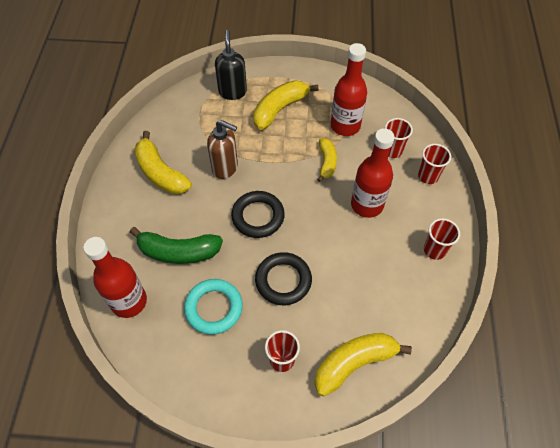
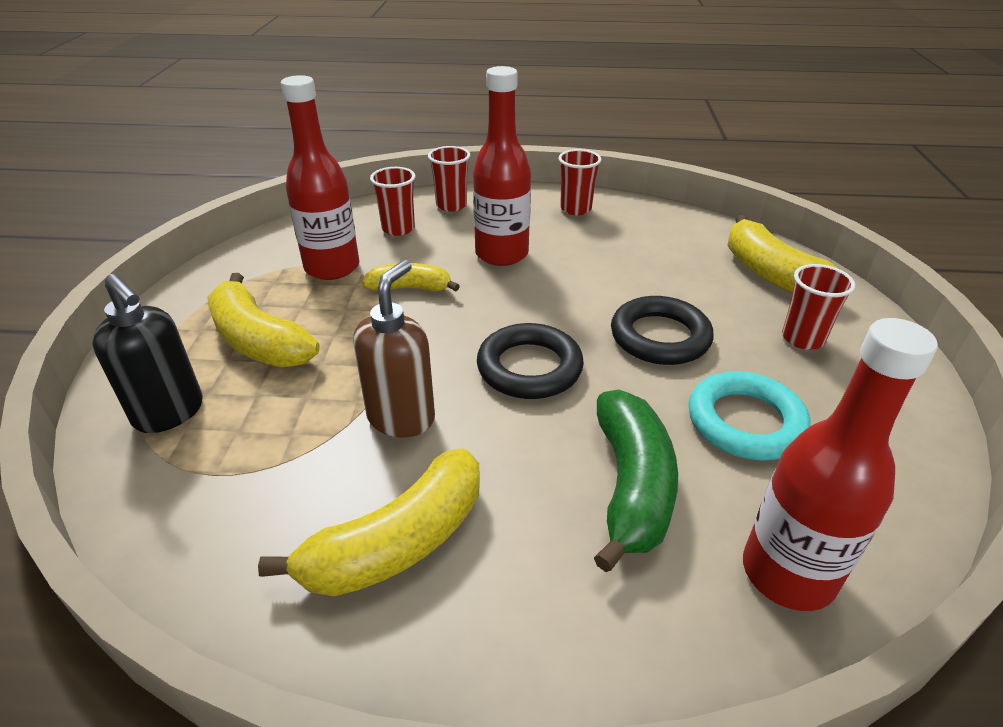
camera: 90 degrees left, 20 degrees down
black soap dispenser [215,30,247,100] -> black soap dispenser turned 135 degrees counterclockwise [92,274,203,433]

